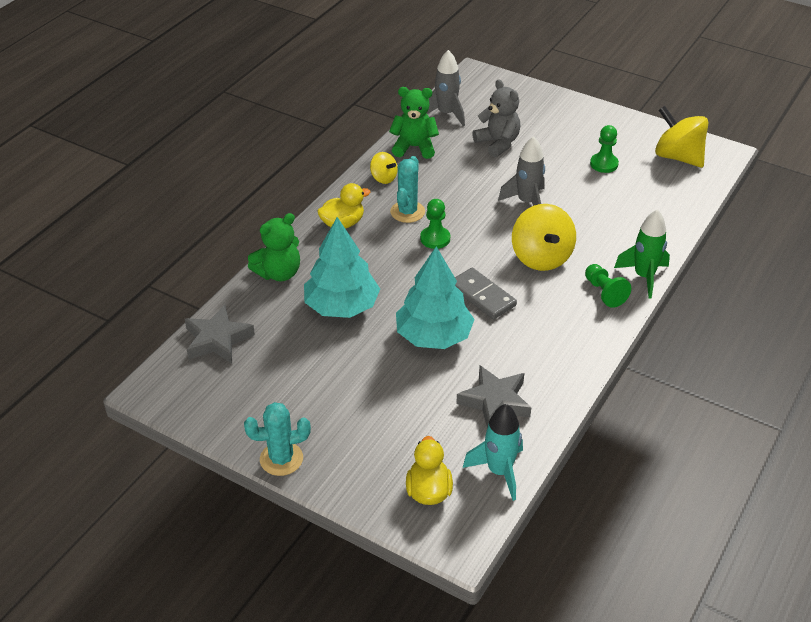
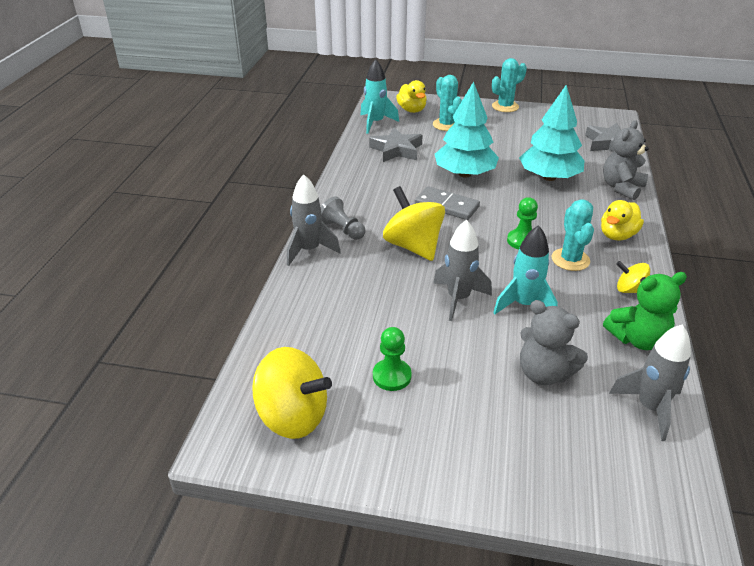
camera: 160 degrees right, 5 degrees down
green teddy bear [248,213,300,281] -> grey teddy bear [603,120,649,200]
green pawn [585,264,631,308] -> grey pawn [321,196,366,240]
green rocket [614,209,670,299] -> grey rocket [287,174,341,266]
none -> turquoise cactus [433,75,462,131]
none -> turquoise rocket [493,225,558,314]

